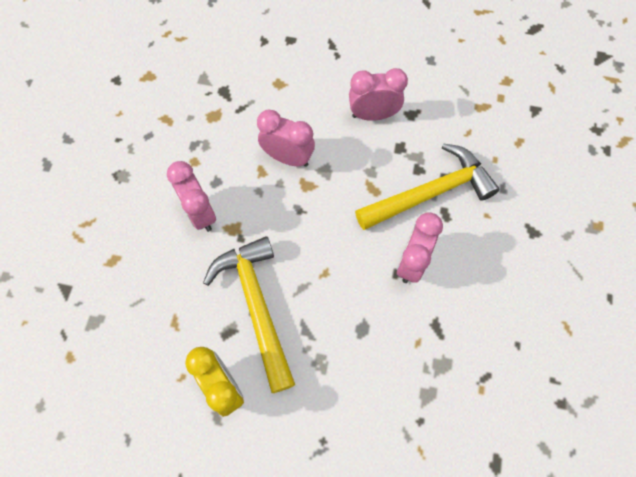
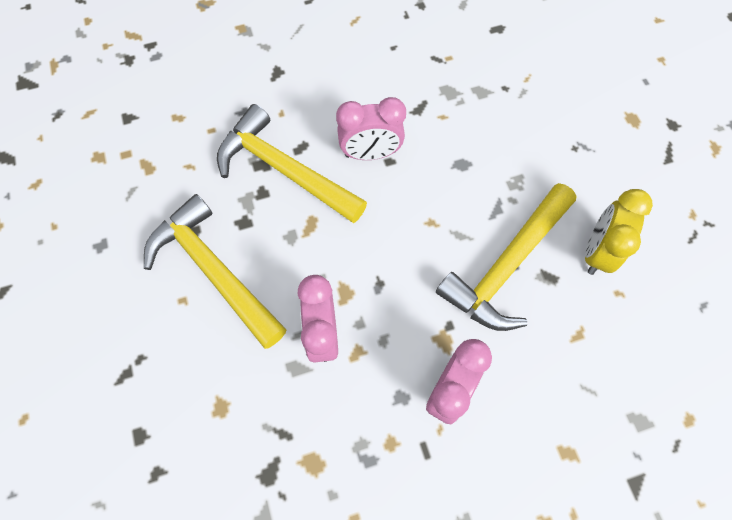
camera: 120 degrees left, 0 degrees up
pink clock [349,68,408,121] -> yellow hammer [144,194,287,349]

